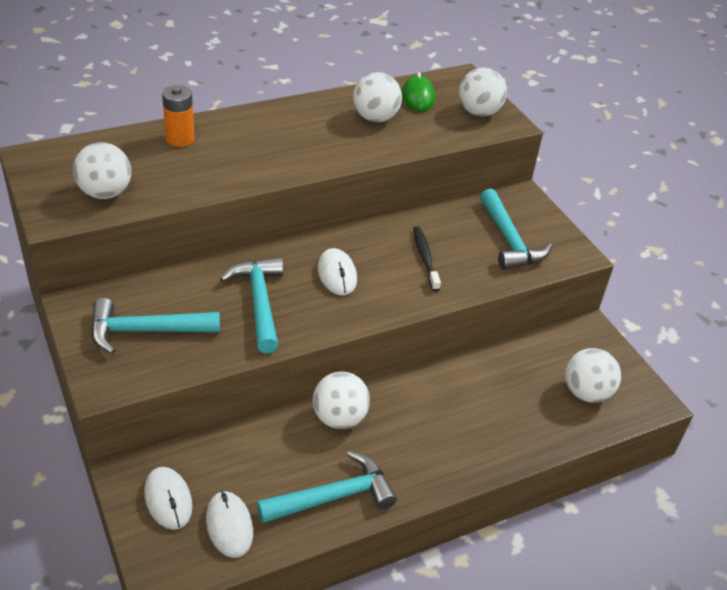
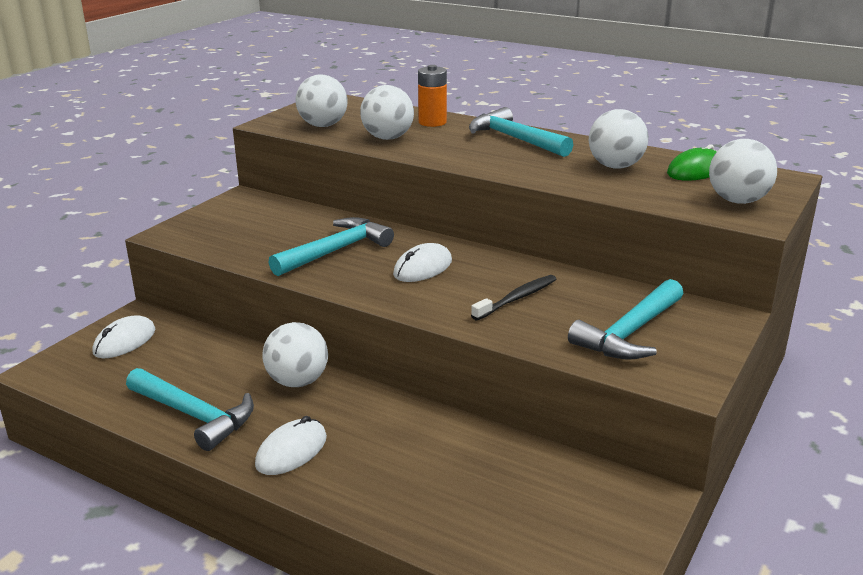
camera: 60 degrees right, 15 degrees down
turquoise hammer [91,298,220,354] -> turquoise hammer moved to [469,107,573,157]
white mouse [206,491,253,558] -> white mouse moved to [255,416,327,475]
white ball [565,348,621,403] -> white ball moved to [360,85,414,140]

